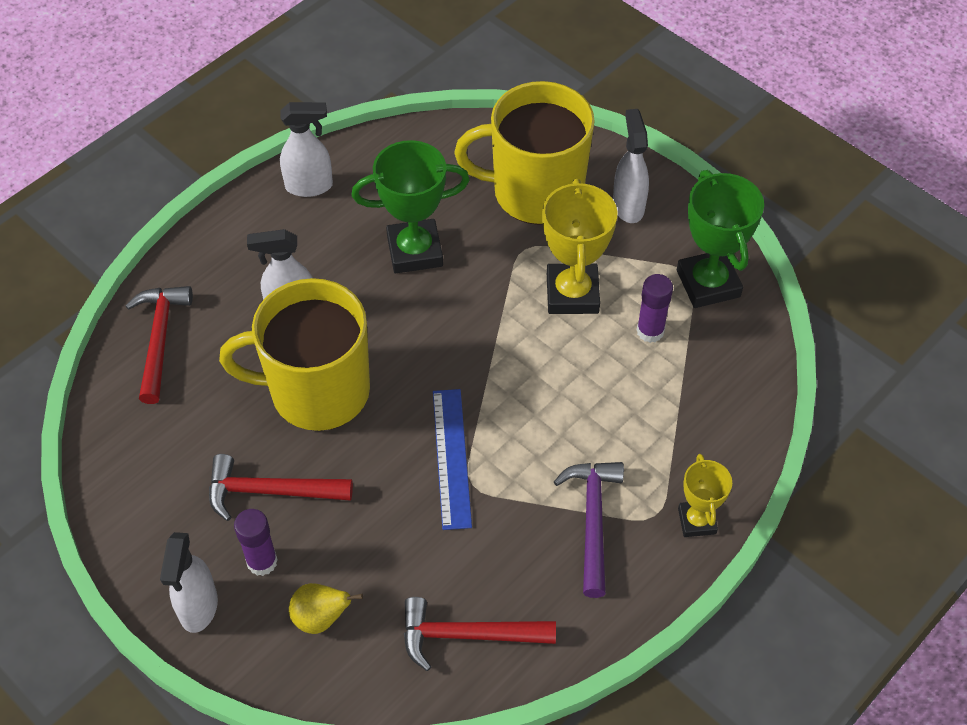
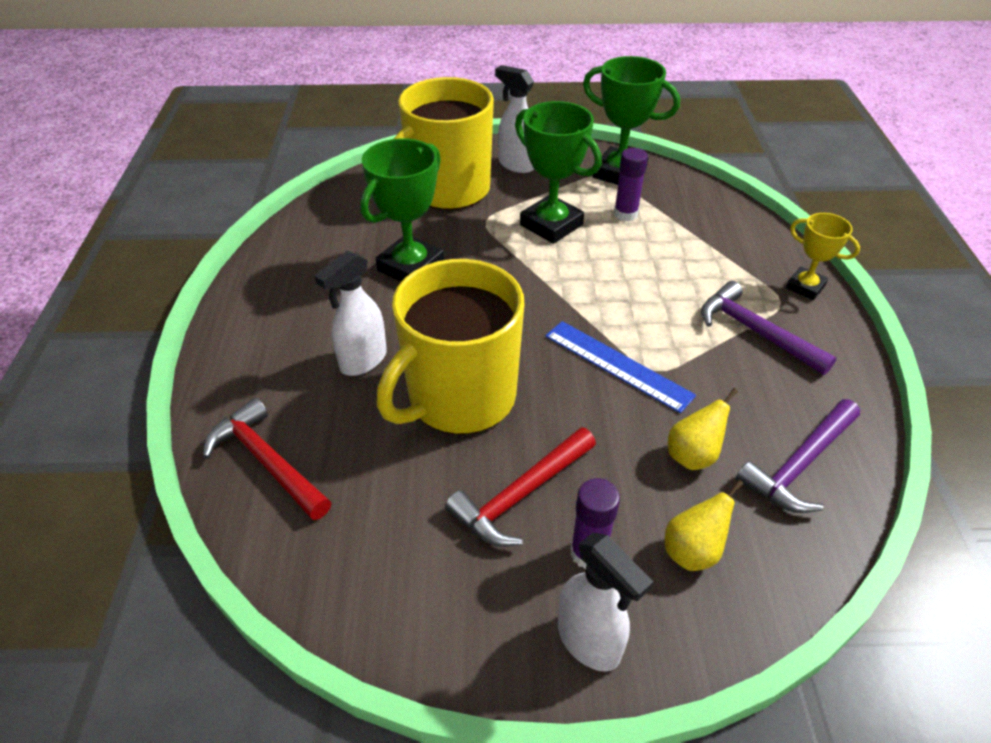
camera: 45 degrees left, 10 degrees down
white spray bottle [280,102,333,197] -> none
red hammer [404,597,556,671] -> purple hammer [736,399,860,513]
yellow trophy [542,179,618,314] -> green trophy [515,101,602,244]
none -> yellow pear [668,388,738,470]

